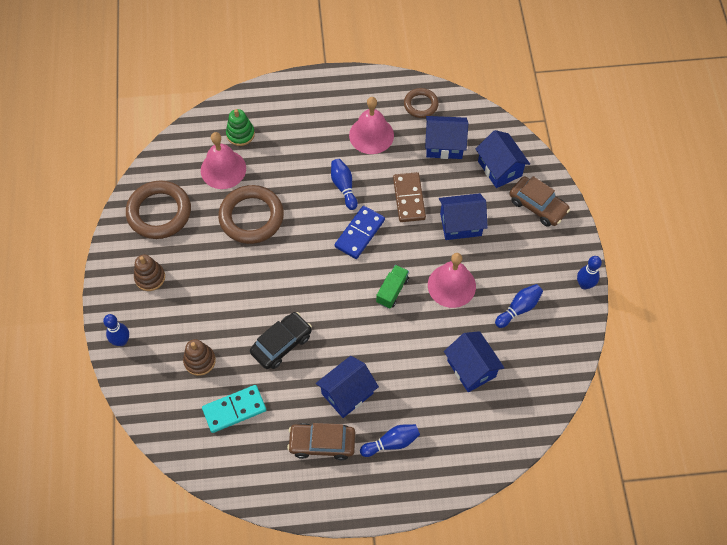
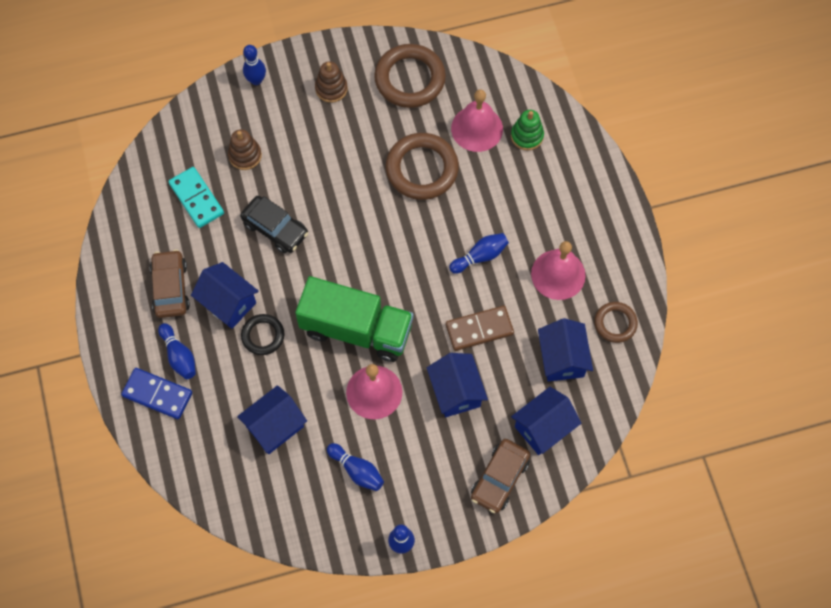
camera: 80 degrees right, 5 degrees up
blue domino [335,206,385,259] -> blue domino moved to [121,368,192,419]
green truck [376,265,409,309] -> green truck [295,276,413,362], size x2.26
none -> black ring [241,314,284,355]

